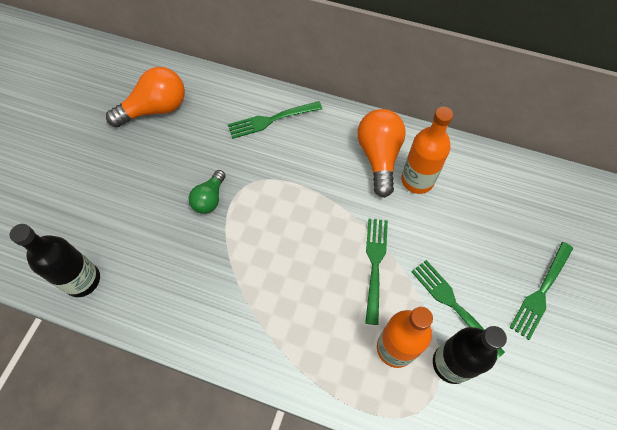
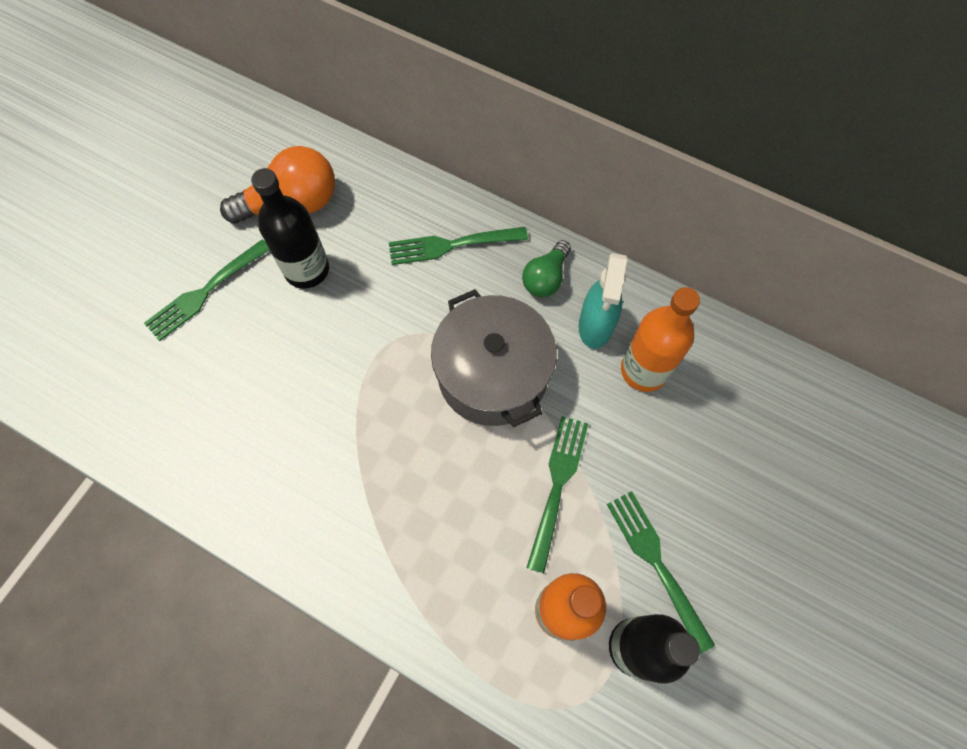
camera: 10 degrees right, 5 degrees up
black bottle [10,224,100,297] -> black bottle moved to [251,168,329,289]
green light bulb [189,170,226,214] -> green light bulb moved to [522,240,571,297]
orange light bulb [358,109,406,198] -> turquoise spray bottle [579,253,627,349]
green fork [509,242,573,340] -> green fork moved to [144,239,269,341]
none -> grey pot [431,289,557,427]

